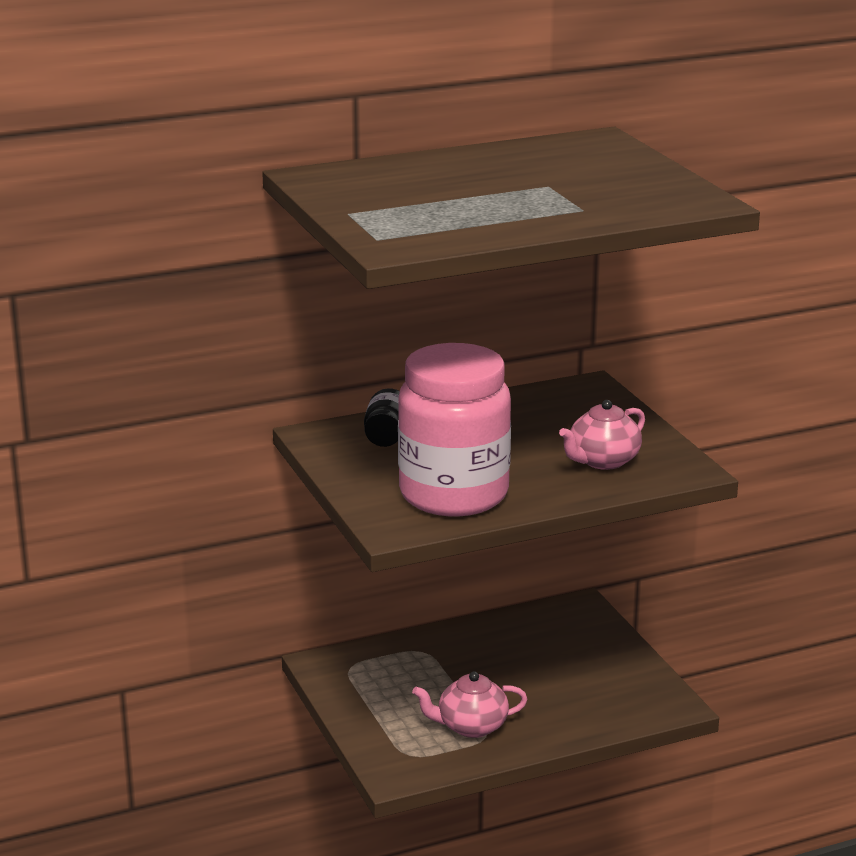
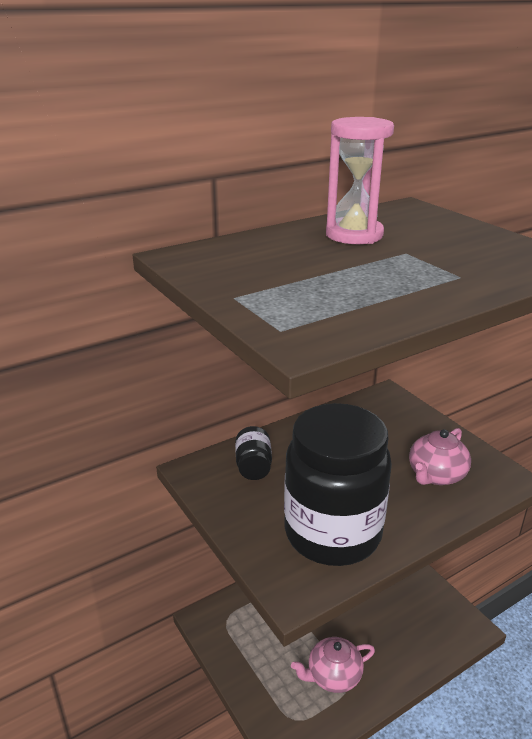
camera: 10 degrees left, 5 degrees up
pink jar [398,343,511,516] -> black jar [284,403,392,566]
none -> pink hourglass [326,117,394,244]

